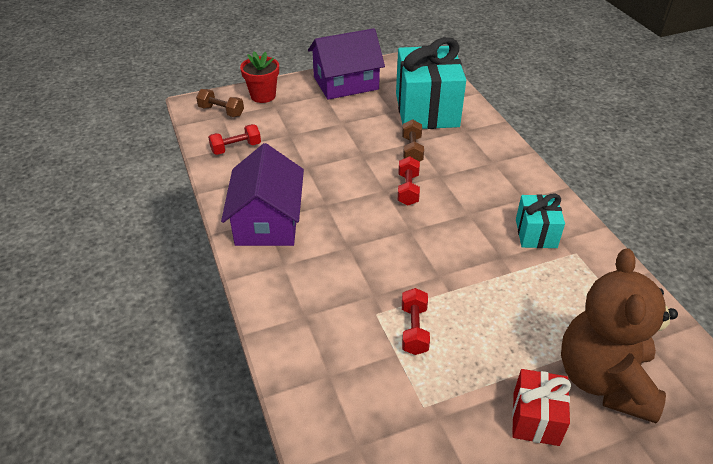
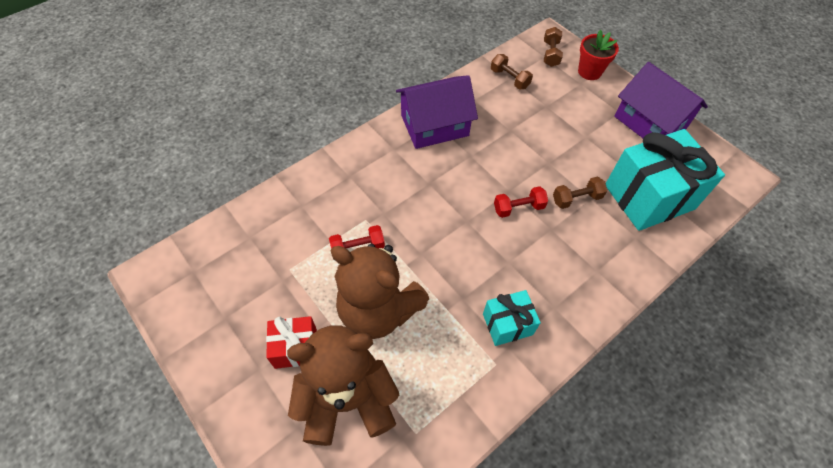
camera: 70 degrees right, 15 degrees up
red dumbbell [208,124,261,155] -> brown dumbbell [491,54,533,90]
none -> brown teddy bear [330,243,429,339]

